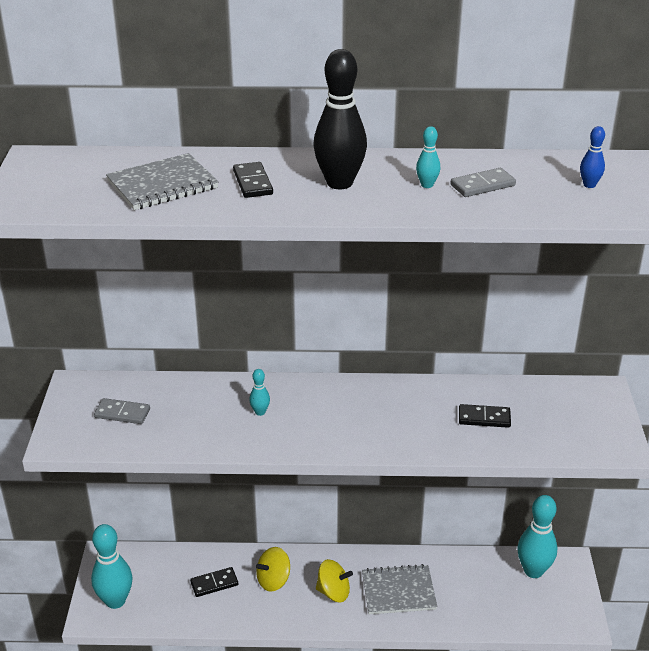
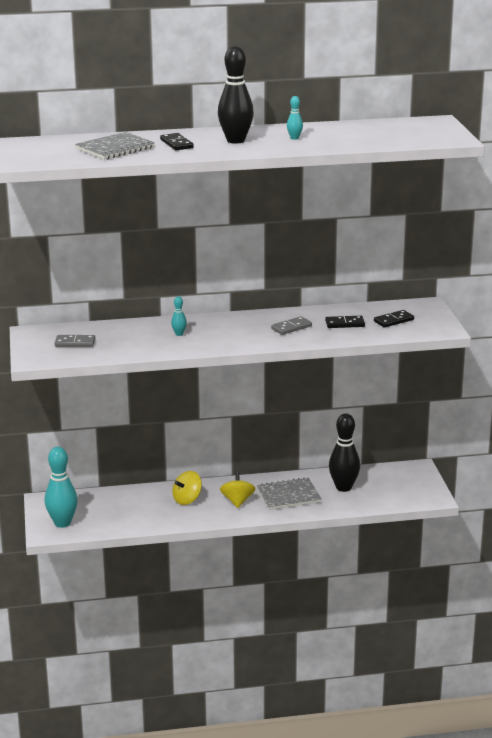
camera: 10 degrees left, 10 degrees down
black domino [190,567,238,597] -> black domino moved to [374,310,414,328]
yellow spinning top [316,559,353,603] -> yellow spinning top turned 90 degrees counterclockwise [220,471,255,508]
grey domino [451,168,516,197] -> grey domino moved to [271,316,312,335]
turquoise bowling pin [517,495,557,578] -> none
blue bowling pin [580,126,605,188] -> none
none -> black bowling pin [329,413,360,492]

